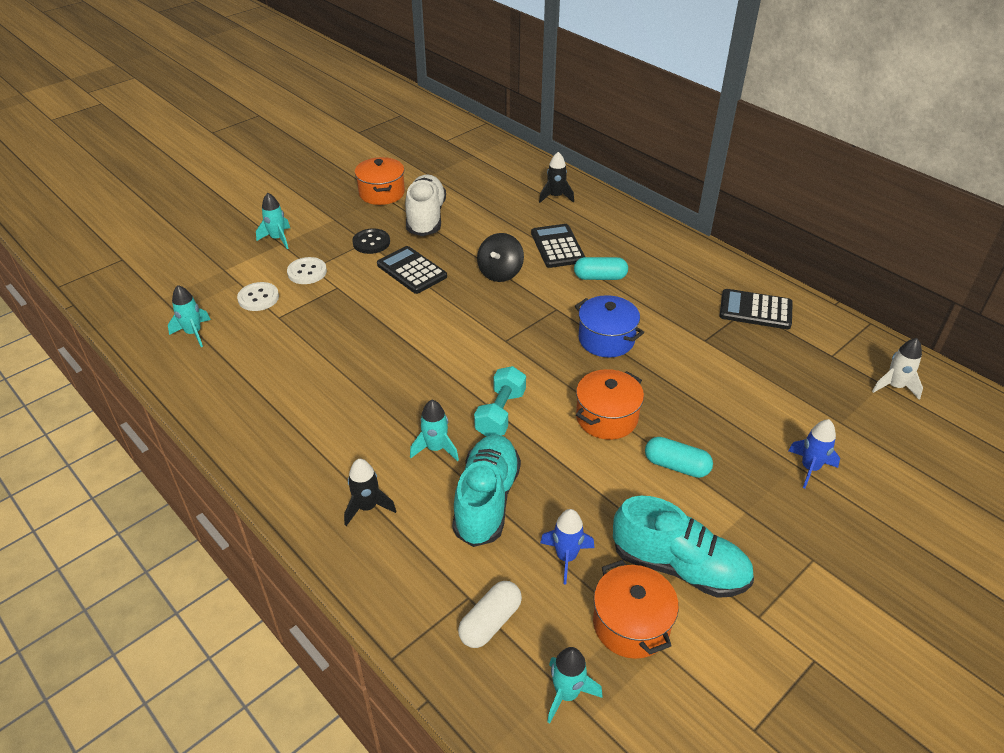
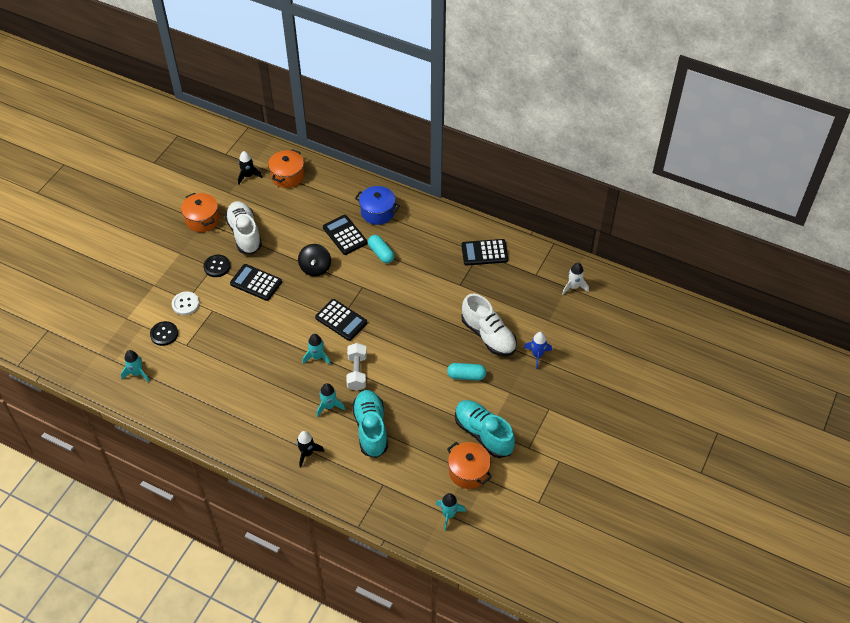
camera: 20 degrees left, 10 degrees up
white button [237,282,279,311] -> black button [150,321,178,346]
turquoise rocket [256,193,290,249] -> turquoise rocket moved to [302,334,331,365]
white capsule [458,581,522,648] -> none
turquoise dumbbell [474,366,526,437] -> white dumbbell [346,343,367,391]
black rocket [539,152,574,203] -> black rocket moved to [238,151,263,185]
blue rocket [540,509,594,584] -> none
turquoise capsule [574,257,628,280] -> turquoise capsule turned 75 degrees clockwise [368,235,395,263]
blue pot [575,295,644,357] -> blue pot moved to [355,186,400,225]
orange pot [576,369,644,440] -> orange pot moved to [268,149,304,188]
turquoise shoe [613,496,754,598] -> turquoise shoe turned 135 degrees counterclockwise [455,400,515,458]
none -> black calculator [315,299,367,341]
none -> white shoe [462,294,517,356]

